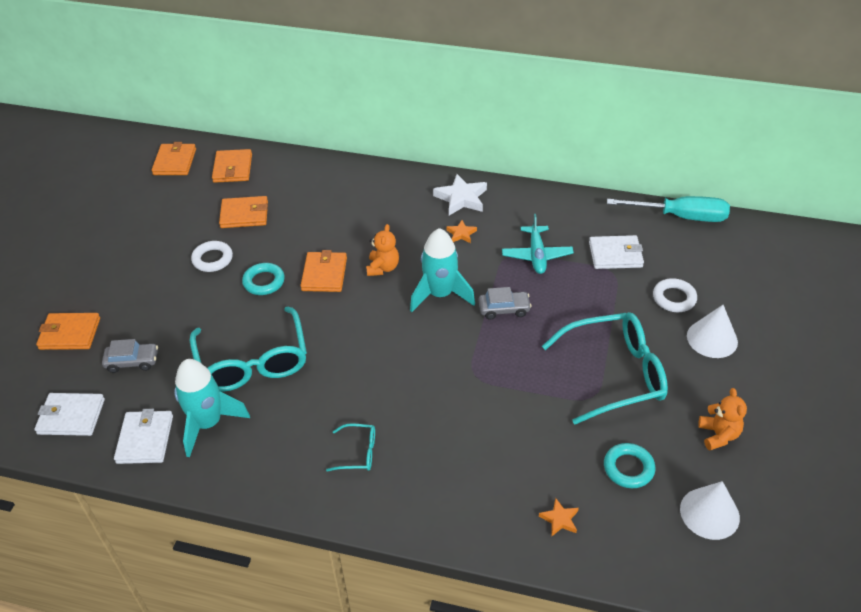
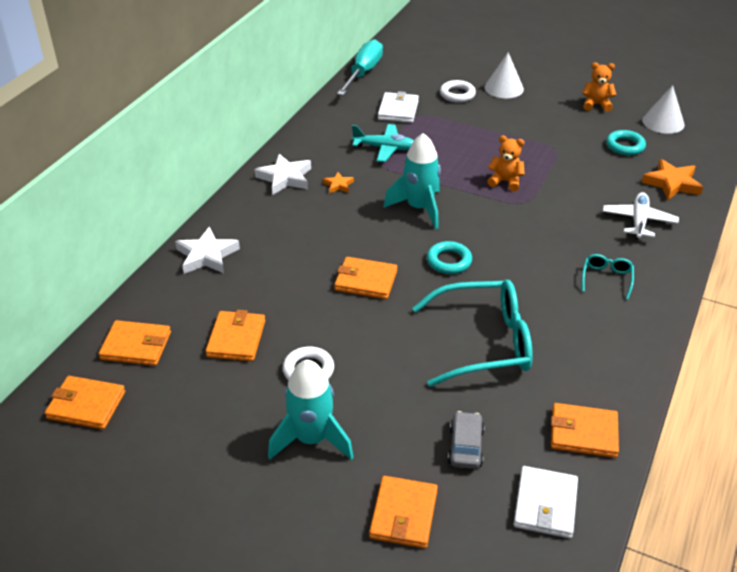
camera: 80 degrees left, 5 degrees down
white wallet [114,409,173,464] -> orange wallet [551,403,619,458]
turquoise rocket [174,359,250,457] -> turquoise rocket moved to [268,360,354,460]
turquoise ring [242,263,285,295] -> turquoise ring moved to [427,241,472,274]
orange teddy bear [366,224,399,276] -> orange teddy bear moved to [487,135,525,192]
grey car [478,287,532,320] -> none
orange star [539,498,579,536] -> orange star [641,159,703,200], size x1.86
turquoise glasses [542,312,668,425] -> none
none -> white star [175,227,240,274]
none -> white plane [603,192,679,240]

